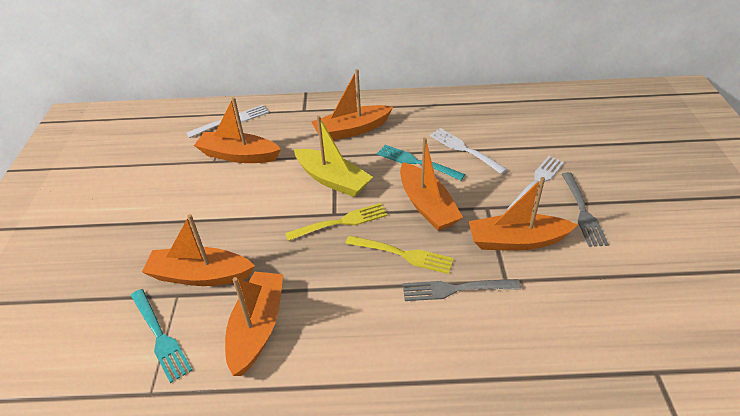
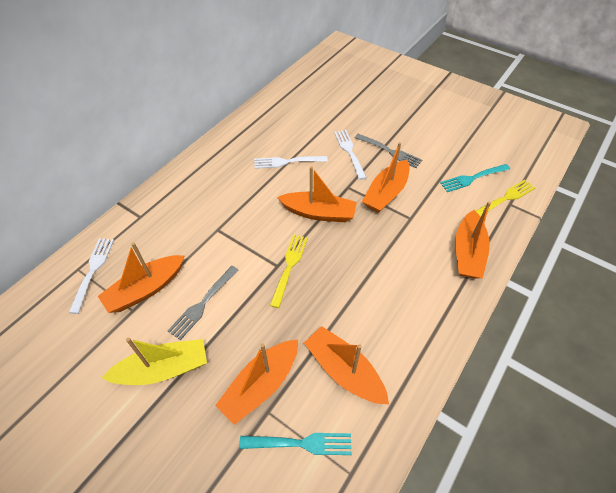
camera: 55 degrees left, 10 degrees up
yellow boat [294,116,373,197] -> yellow boat moved to [102,338,207,385]
orange boat [311,69,393,140] -> orange boat moved to [455,202,491,278]
yellow fork [345,235,454,274] -> yellow fork moved to [476,180,535,217]
turquoise fork [377,145,465,181] -> turquoise fork moved to [440,164,510,192]
grey fork [403,279,521,301] -> grey fork moved to [167,266,239,340]

